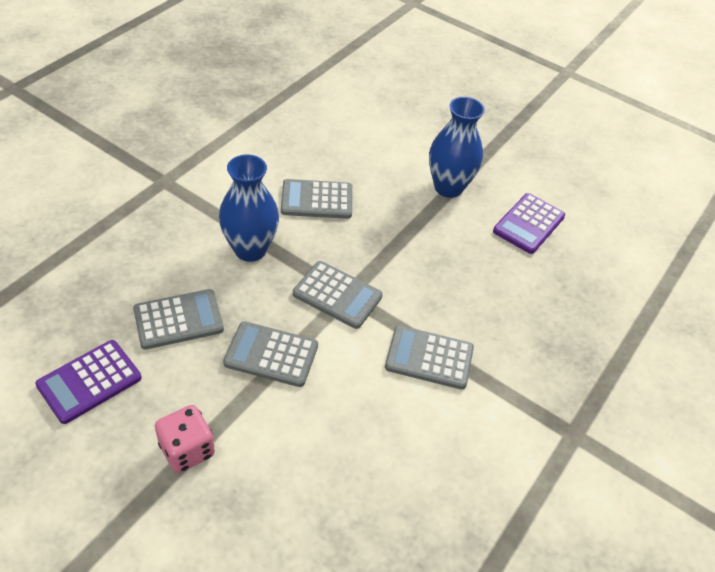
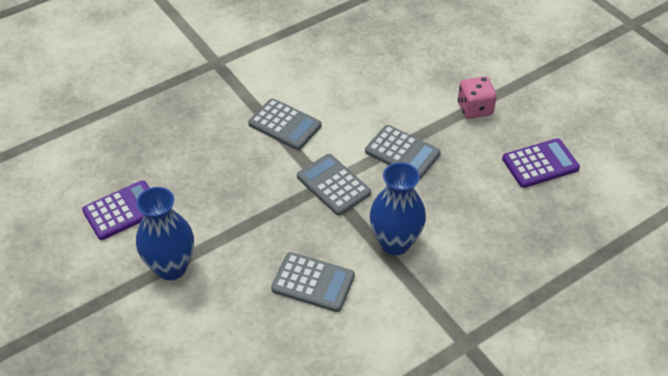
camera: 155 degrees left, 0 degrees up
grey calculator [133,289,224,350] -> none

